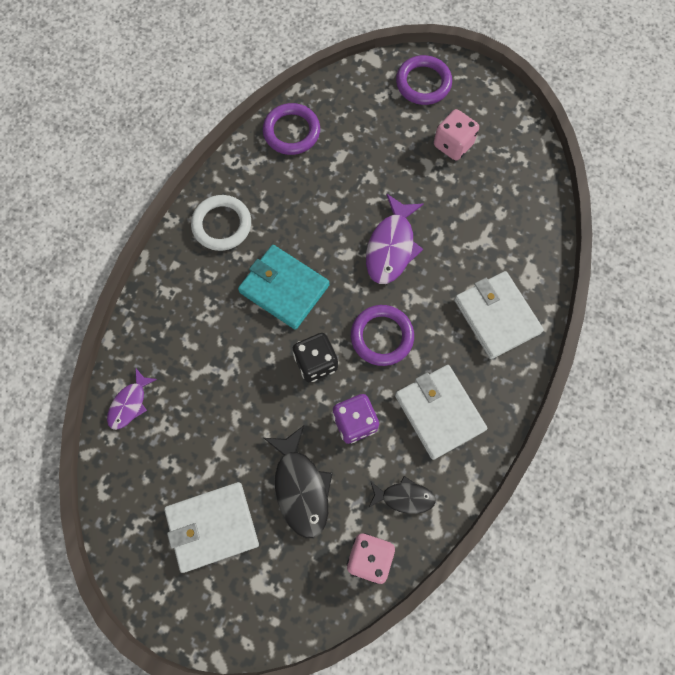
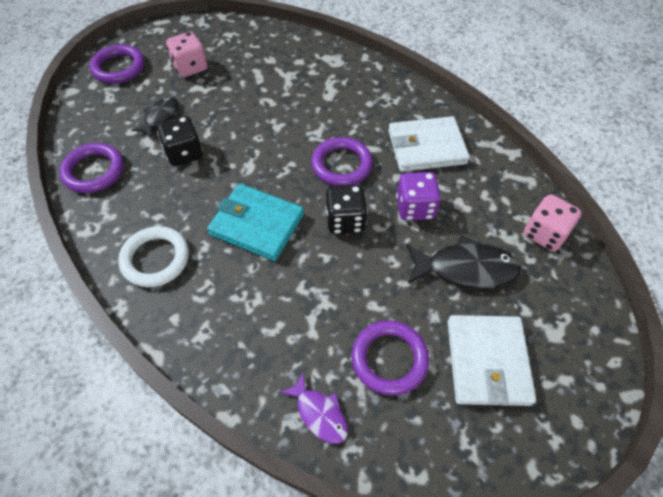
camera: 70 degrees left, 15 degrees down
turquoise wallet [238,245,330,330] -> turquoise wallet turned 60 degrees clockwise [207,184,304,261]
purple fish [366,194,424,284] -> none
black fish [368,476,436,514] -> black fish moved to [132,97,178,138]
white wallet [454,271,544,359] -> none
none -> black dice [157,116,203,166]
none -> purple ring [351,320,429,396]

